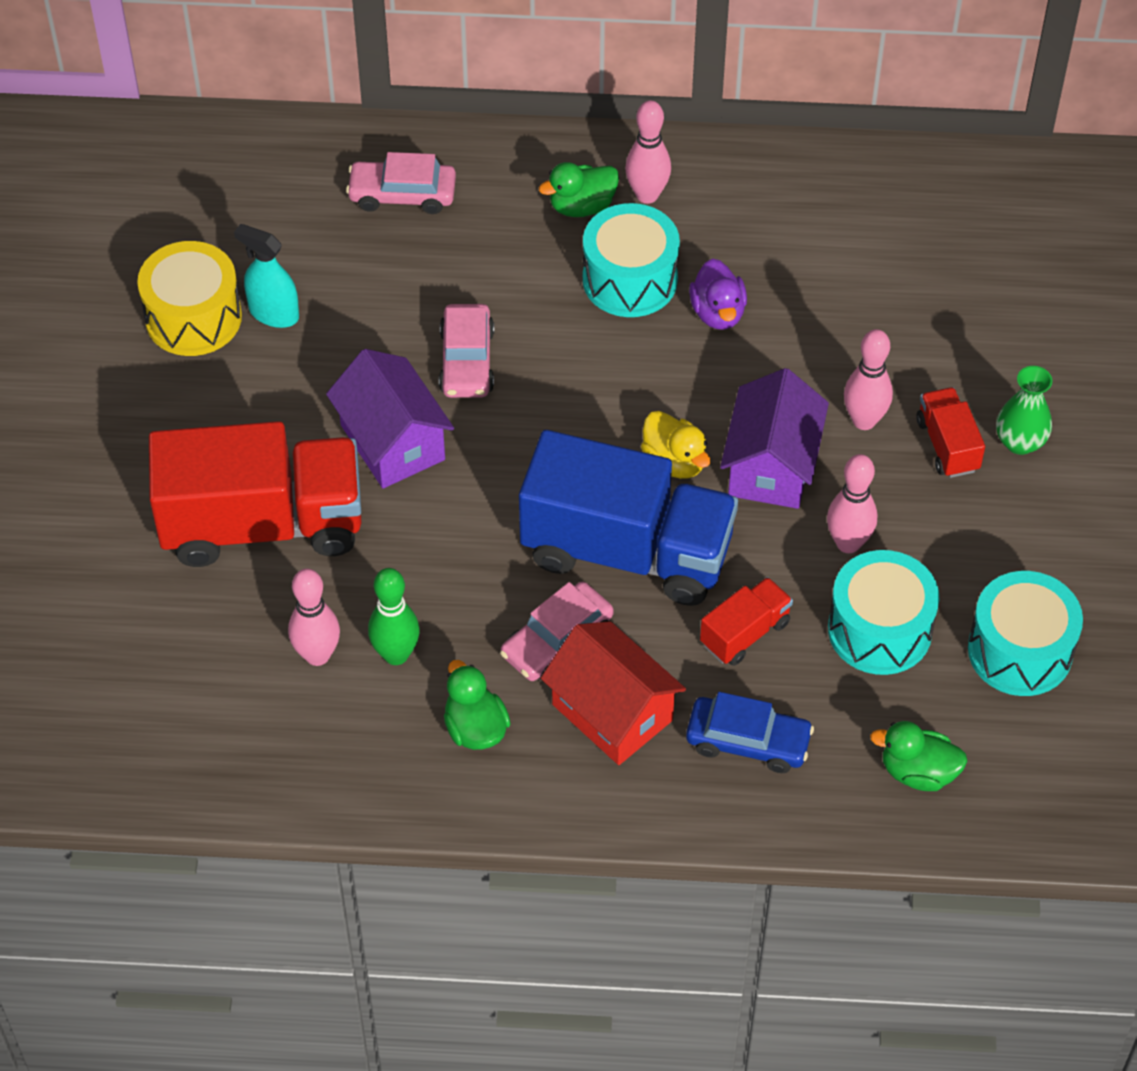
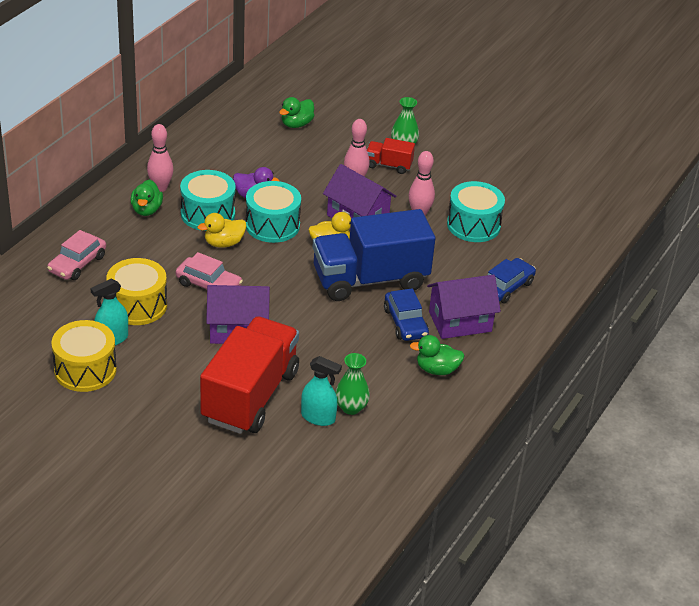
camera: 65 degrees left, 15 degrees down
pink bowling pin [288,568,340,666] -> green vase [335,353,370,415]
green bowling pin [368,568,420,665] -> none
pink car [500,582,614,681] -> blue car [384,288,429,341]
blue truck [519,430,738,606] -> blue truck turned 150 degrees counterclockwise [312,209,436,301]
red house [541,621,686,765] -> purple house [427,275,501,339]
red truck [700,577,793,666] -> none
green duck [870,721,968,791] -> green duck moved to [279,97,314,128]
turquoise drum [968,571,1083,696] -> turquoise drum moved to [245,181,301,243]
none -> yellow drum [107,258,167,325]
none -> yellow duck [197,213,246,248]
none -> turquoise spray bottle [301,356,342,426]

